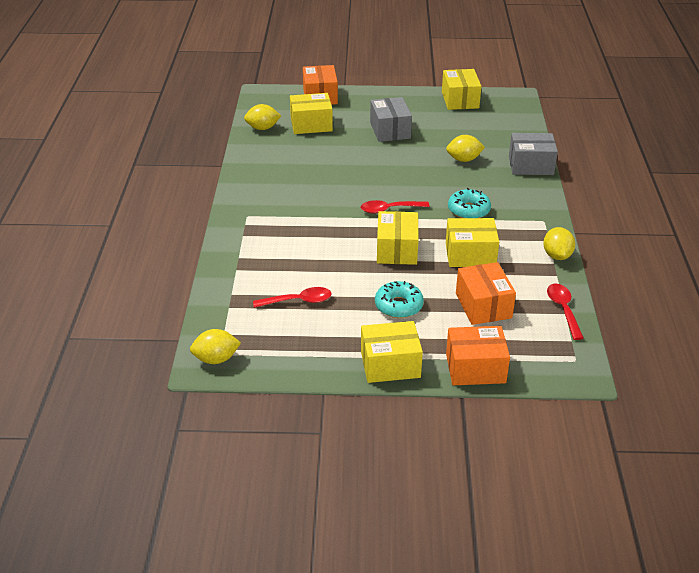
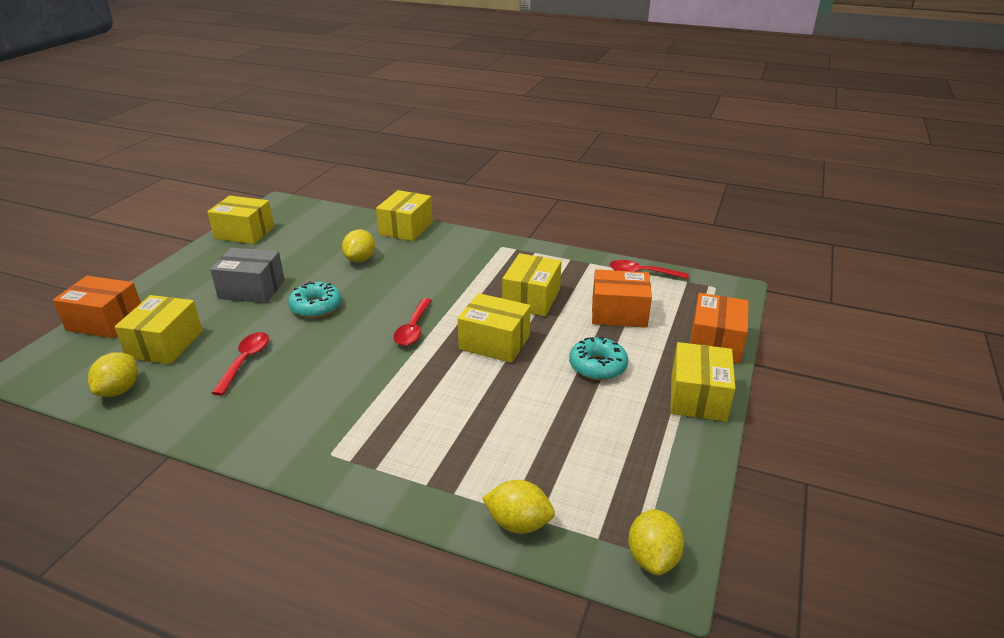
camera: 70 degrees left, 5 degrees down
red spoon [253,287,331,308] -> red spoon moved to [212,332,269,396]
turquoise donut [448,188,491,218] -> turquoise donut moved to [288,281,342,318]
grey box [509,133,558,175] -> yellow box [376,190,433,241]
yellow lemon [543,227,575,260] -> yellow lemon moved to [482,480,555,534]

